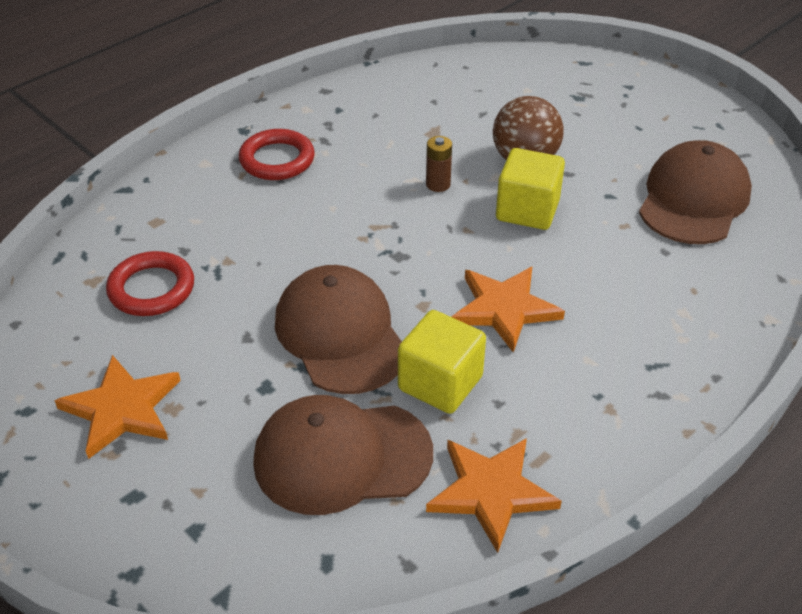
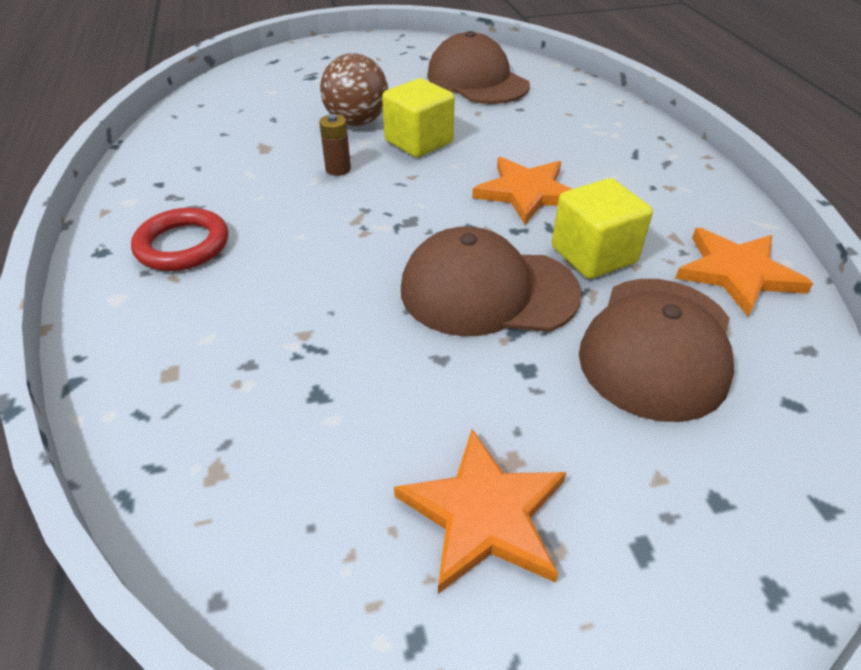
camera: 60 degrees left, 0 degrees up
red ring [106,251,194,316] -> none

